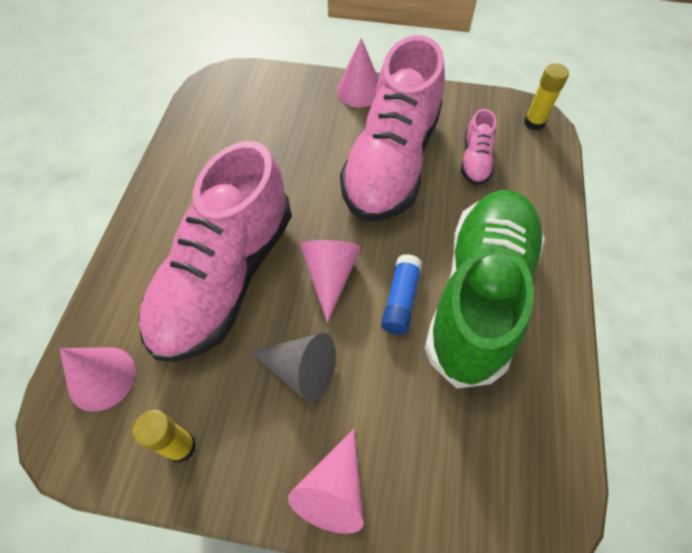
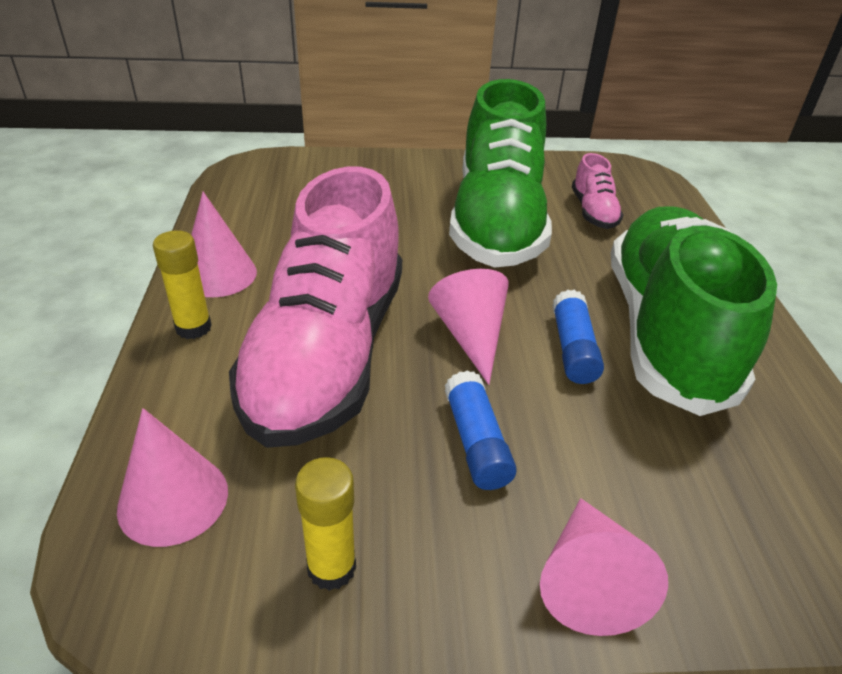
camera: 15 degrees left, 20 degrees down
grey cone [250,333,336,402] -> blue glue stick [445,371,517,490]
pink cone [337,38,378,107] -> pink cone moved to [191,192,257,297]
pink shoe [340,35,445,221] -> green shoe [449,79,552,268]
yellow glue stick [524,63,569,131] -> yellow glue stick moved to [153,230,212,339]

